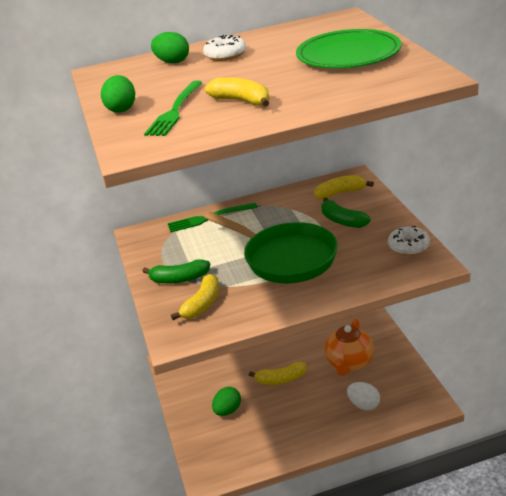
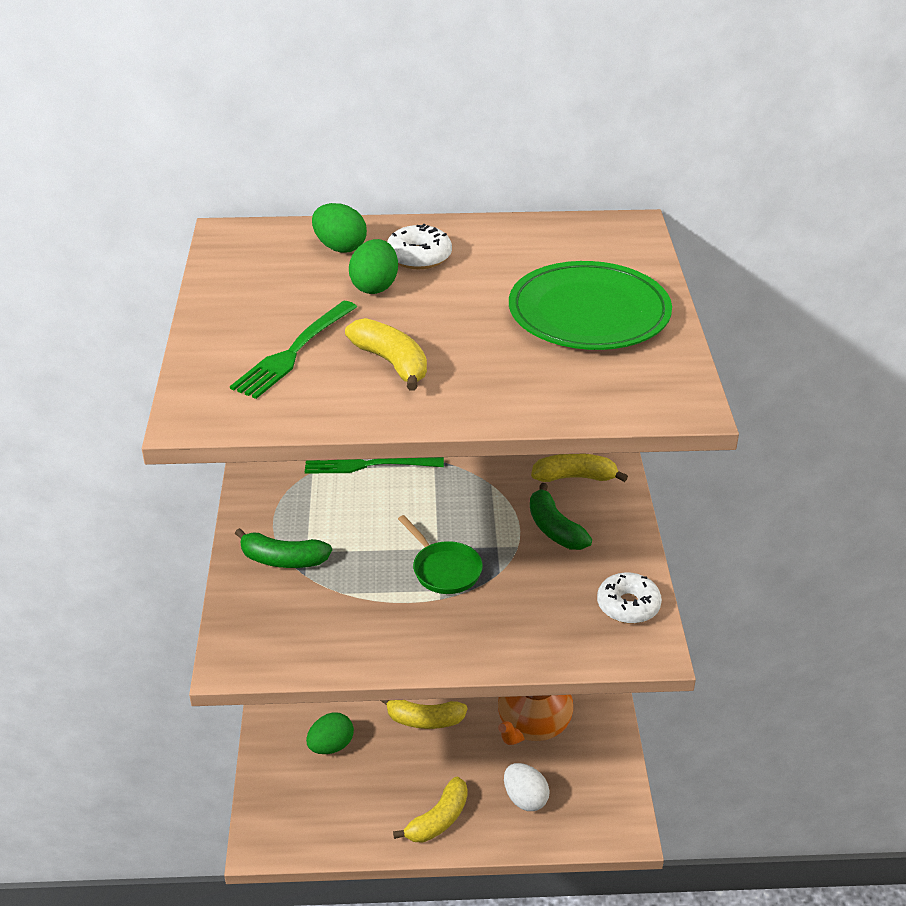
camera: 10 degrees right, 5 degrees up
green egg [101,75,135,113] -> green egg moved to [349,239,398,294]
yellow banana [171,274,219,320] -> yellow banana moved to [393,777,467,843]
green pan [204,212,338,283] -> green pan [398,515,483,594], size x0.49

